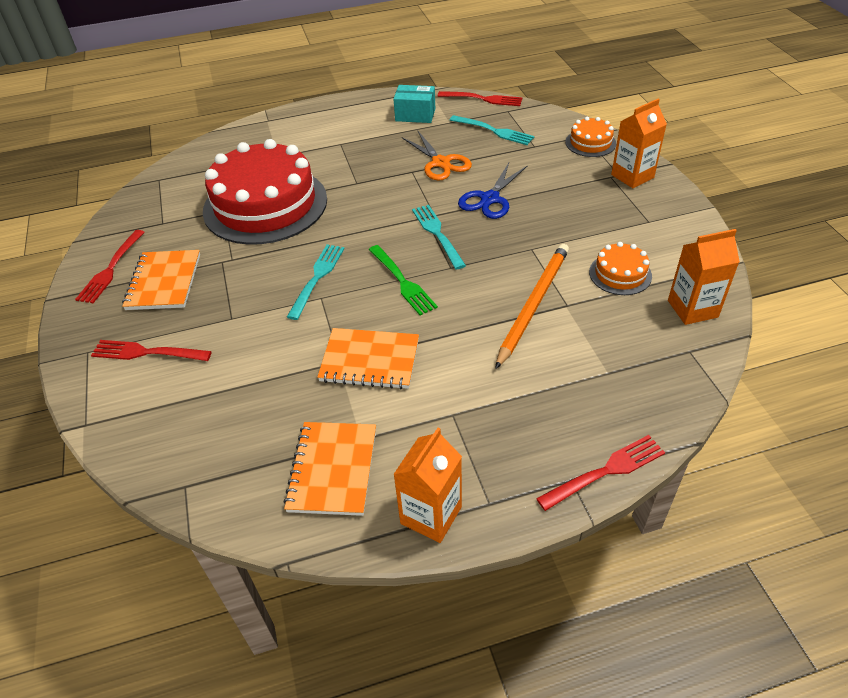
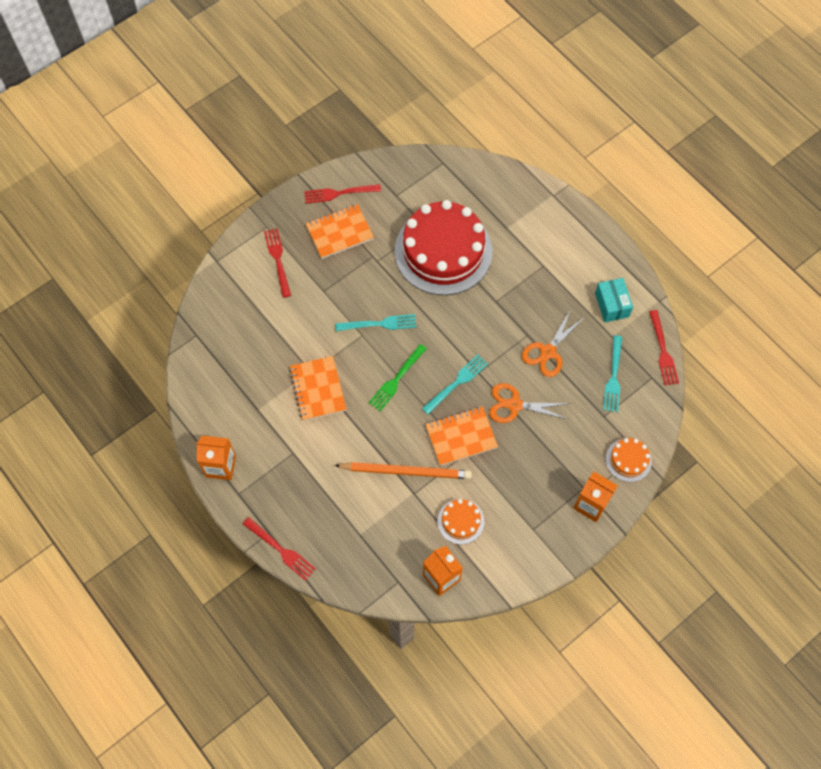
camera: 65 degrees right, 20 degrees up
orange notebook [283,422,376,516] -> orange notebook moved to [425,407,498,466]
blue scissors [458,163,528,219] -> orange scissors [489,383,570,423]

